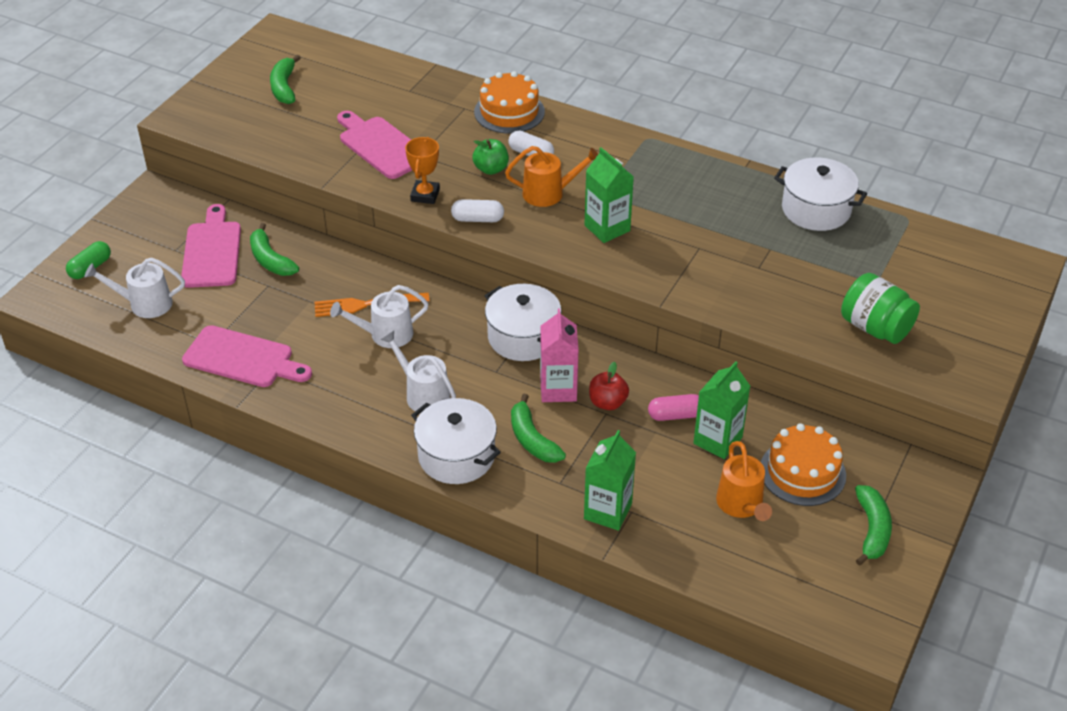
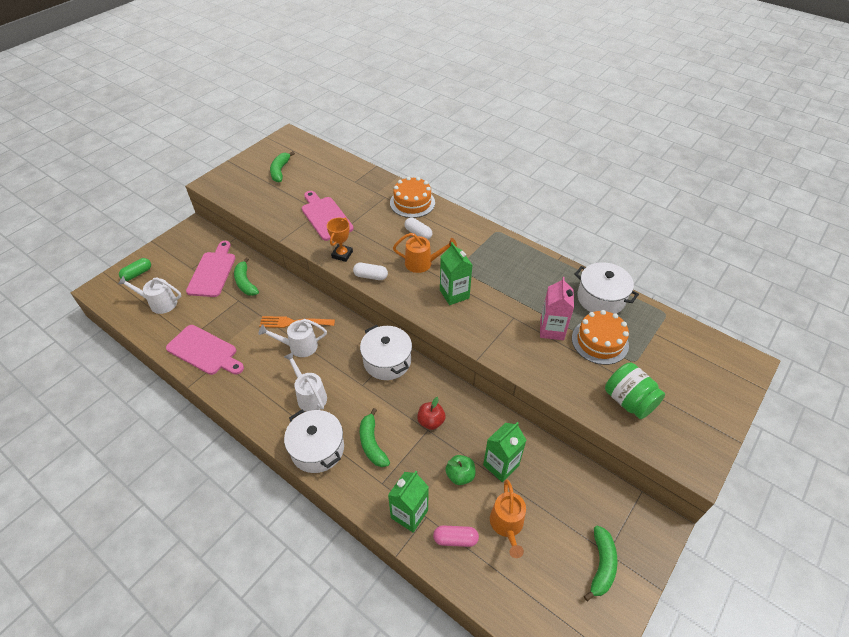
camera: 10 degrees right, 5 degrees up
green apple [473,139,509,175] -> green apple moved to [446,455,476,485]
pink carton [540,309,579,402] -> pink carton moved to [540,277,574,340]
pink capsule [648,394,699,421] -> pink capsule moved to [433,525,479,547]
orange cake [761,423,846,506] -> orange cake moved to [572,310,629,365]

